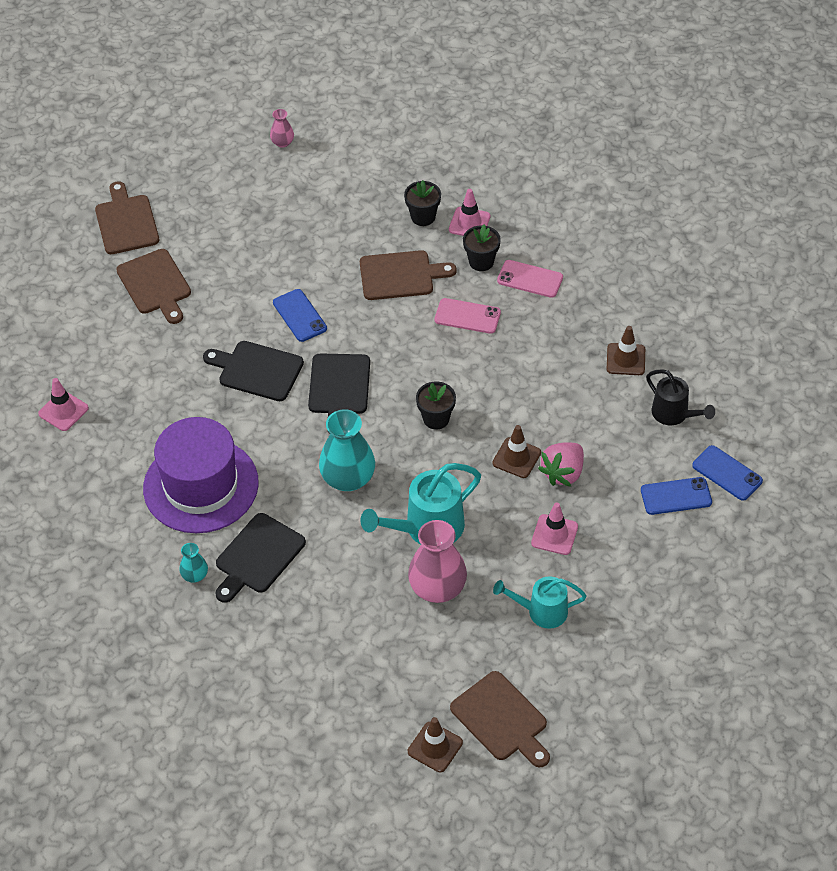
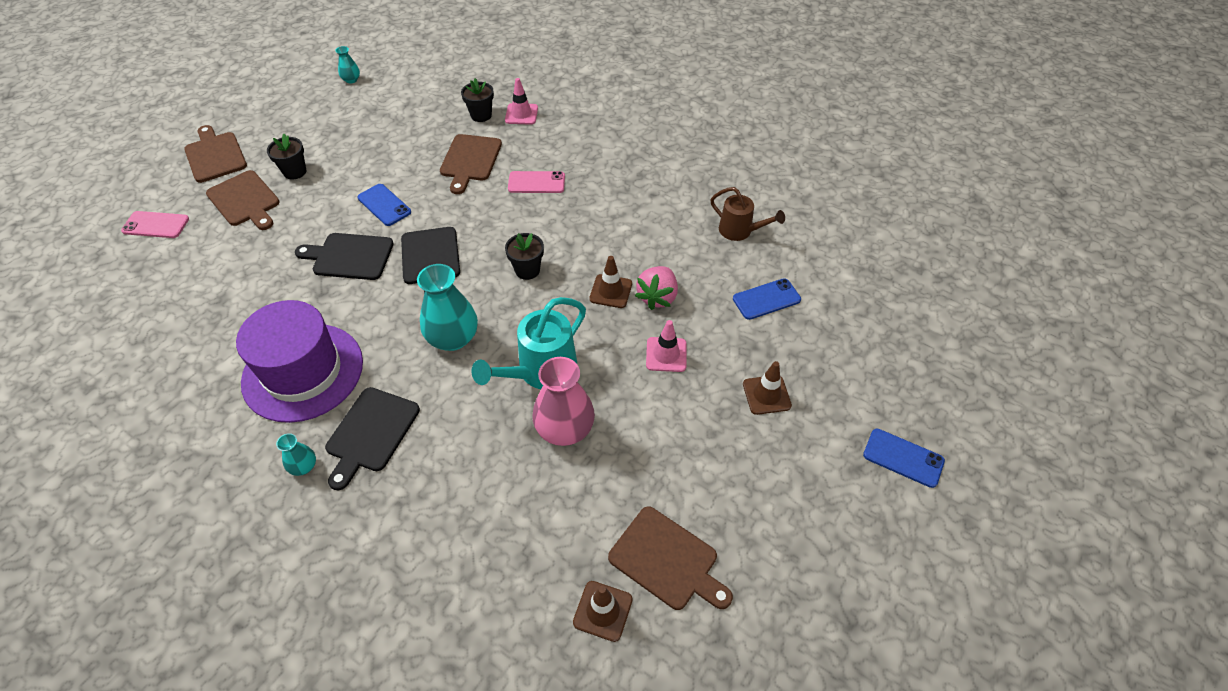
camera: 15 degrees left, 0 degrees up
pink traffic cone [38,378,89,431] -> none
pink vase [270,109,294,148] -> turquoise vase [335,46,360,84]
brown cutting board [360,250,457,300] -> brown cutting board turned 120 degrees clockwise [440,134,502,194]
black flower pot [463,224,501,271] -> black flower pot moved to [267,134,306,180]
turquoise watering can [493,576,586,629] -> none
pink phone [497,260,563,298] -> pink phone moved to [121,211,189,238]
brown traffic cone [607,326,645,375] -> brown traffic cone moved to [743,361,792,415]
black watering can [646,369,715,425] -> brown watering can [710,187,785,241]
blue phone [692,445,763,501] -> blue phone moved to [863,428,945,488]

